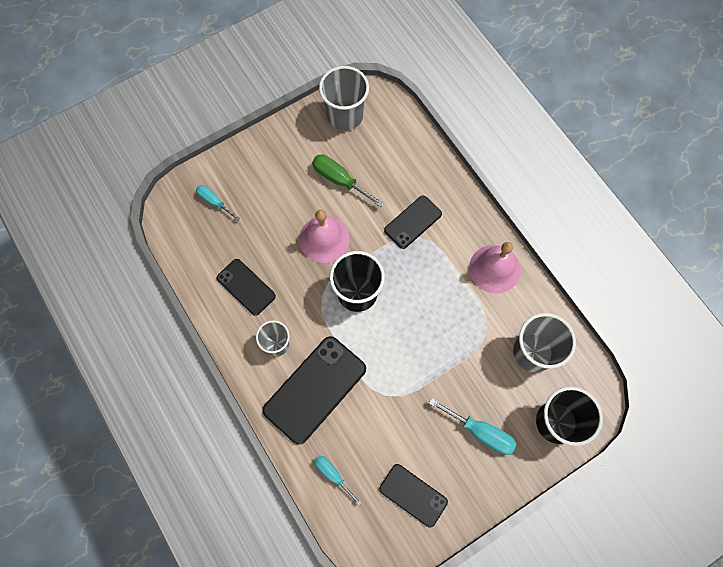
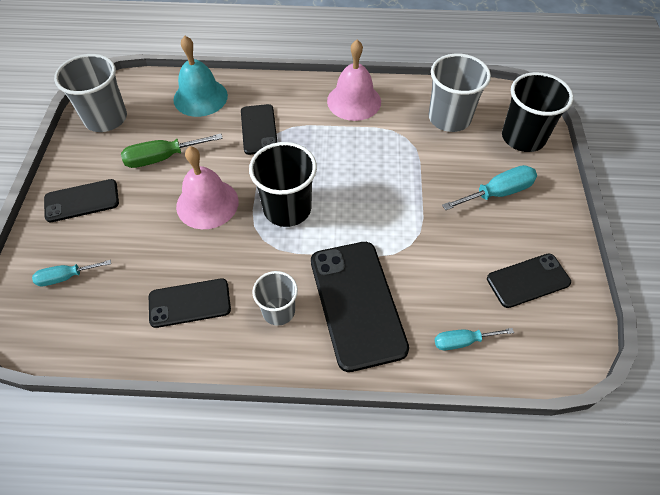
camera: 55 degrees left, 15 degrees down
none -> black phone [44,179,119,222]
none -> turquoise bell [174,36,228,117]

